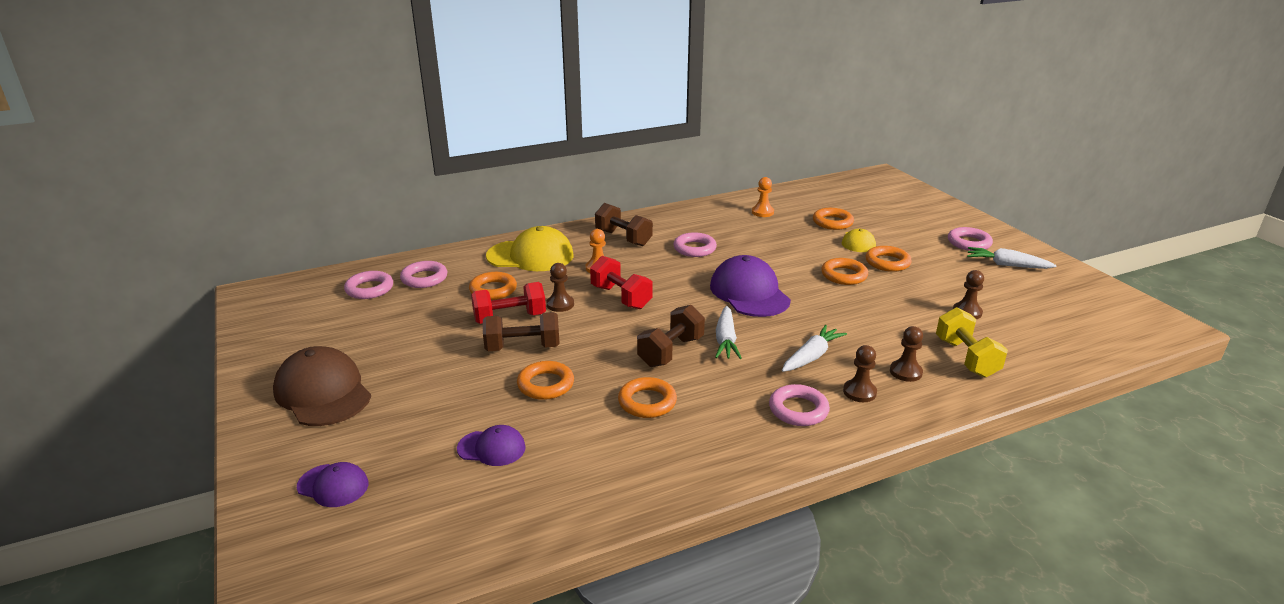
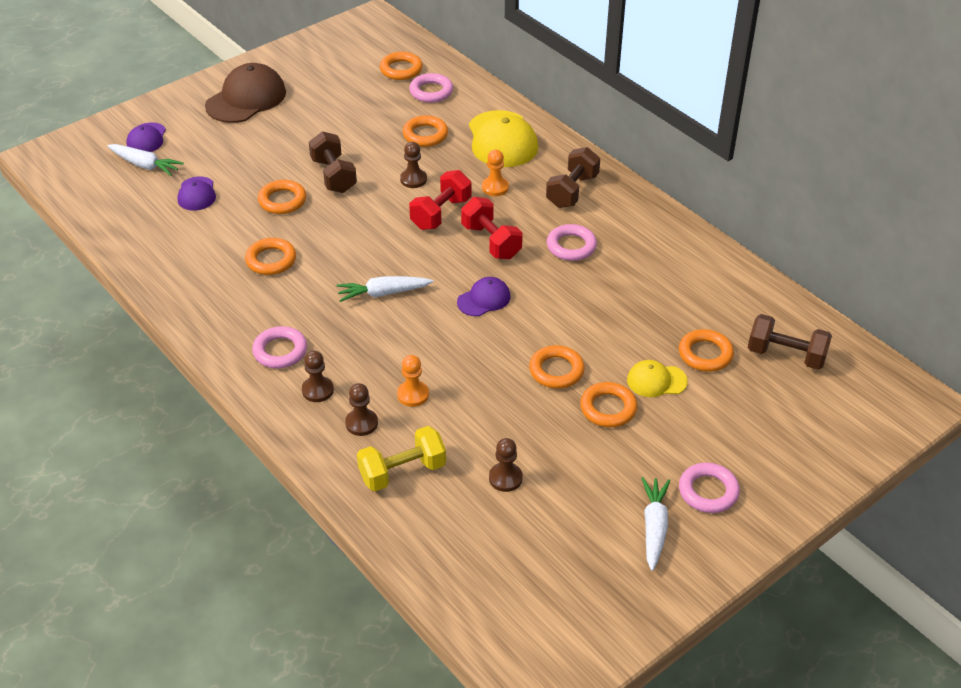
camera: 75 degrees right, 15 degrees up
pink ring [344,271,393,299] -> orange ring [380,52,423,80]
red dumbbell [471,282,546,324] -> red dumbbell moved to [461,197,523,259]
brown dumbbell [637,305,705,367] -> brown dumbbell moved to [748,314,832,370]
purple cap [710,255,791,317] -> purple cap [457,277,510,316], size x0.54
orange pawn [752,177,774,217] -> orange pawn moved to [397,355,429,407]
white carrot [782,325,847,372] -> white carrot moved to [107,144,184,176]

